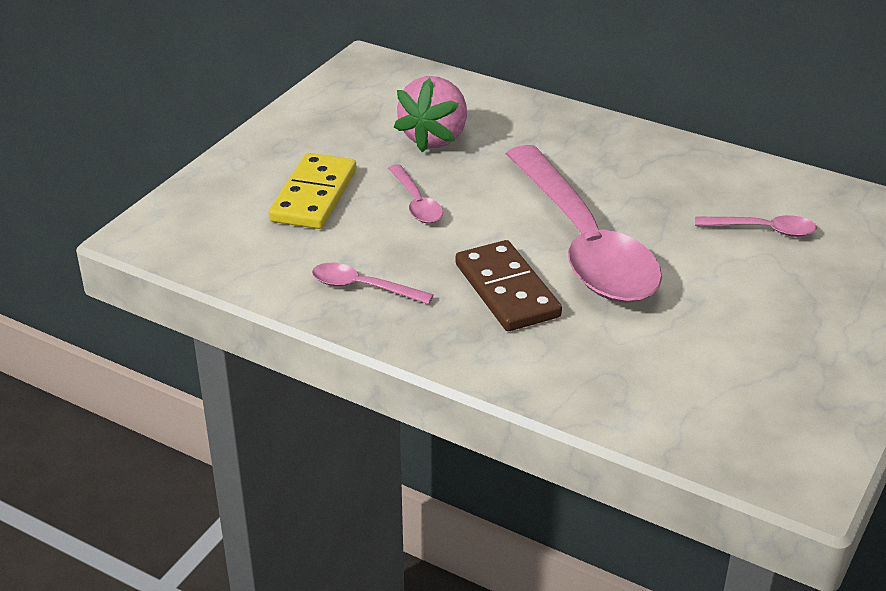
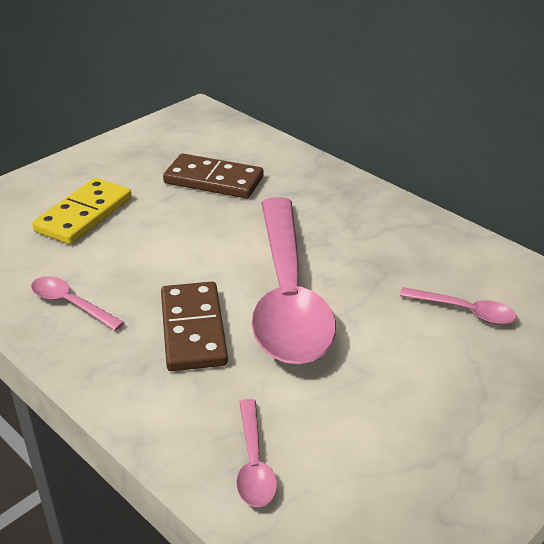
camera: 15 degrees right, 0 degrees up
pink spoon [388,164,443,223] -> pink spoon moved to [236,399,277,507]
pink strawberry [394,76,467,153] -> brown domino [163,154,264,199]

